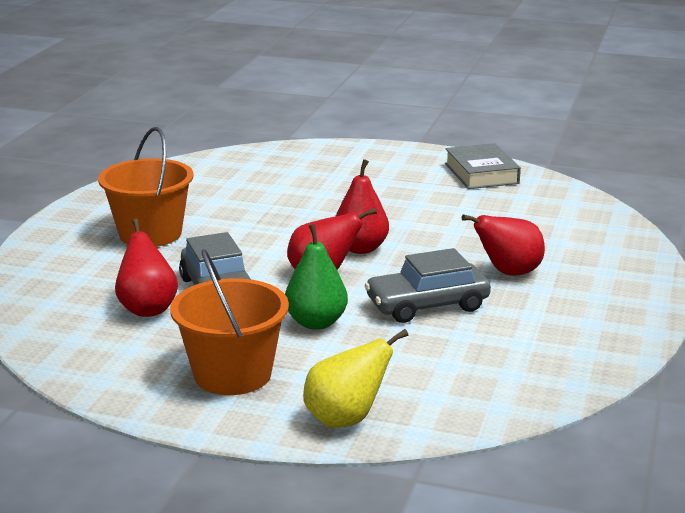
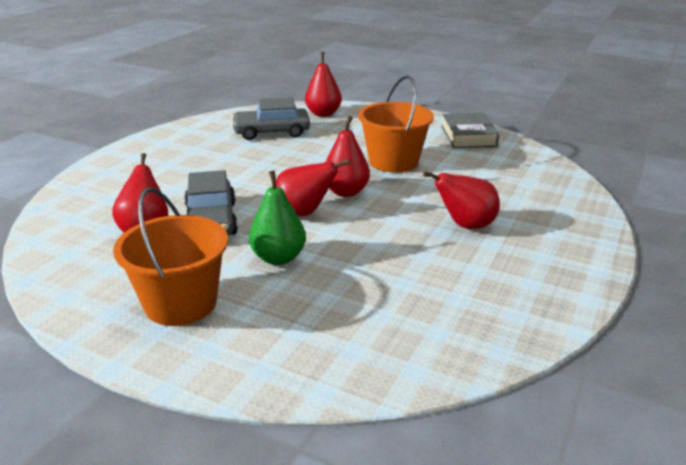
camera: 10 degrees right, 5 degrees up
orange bucket [98,127,193,247] -> orange bucket moved to [358,75,434,173]
yellow pear [303,329,408,428] -> none
grey car [365,248,491,323] -> grey car moved to [232,97,310,140]
none -> red pear [305,52,342,117]

